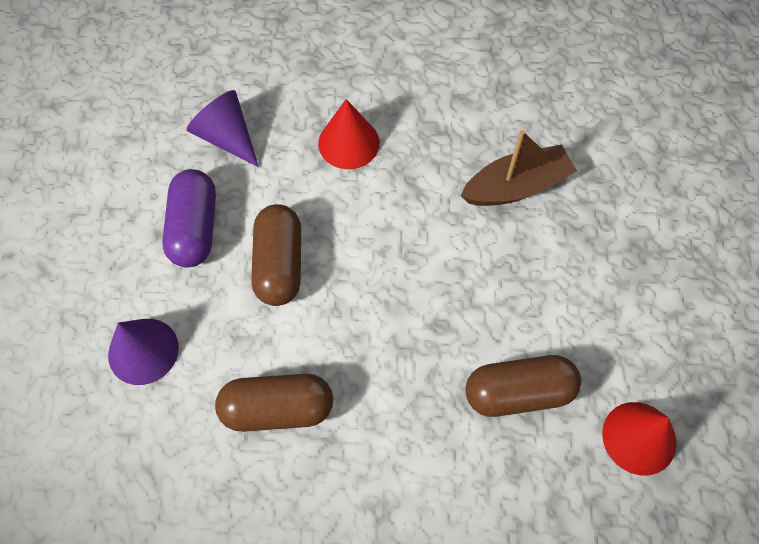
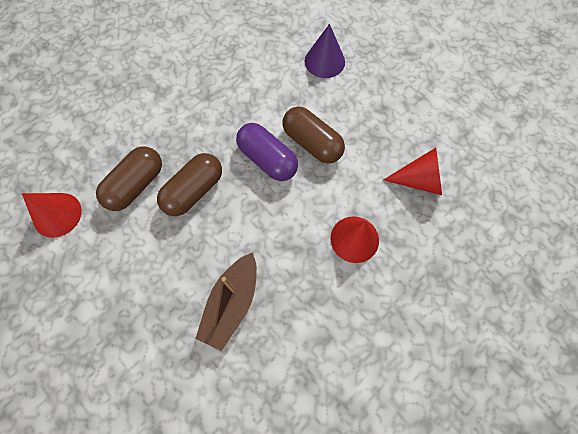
camera: 135 degrees right, 5 degrees up
purple capsule [162,169,216,268] -> purple capsule moved to [236,123,298,181]
purple cone [187,90,259,167] -> red cone [384,148,442,195]
brown capsule [215,374,333,432] -> brown capsule moved to [157,153,222,216]

